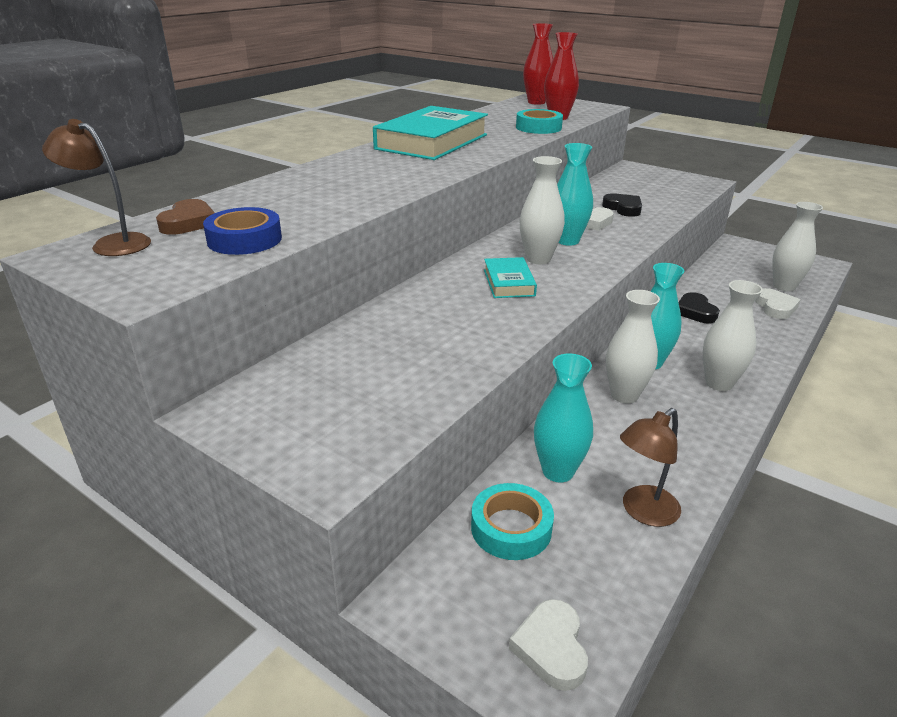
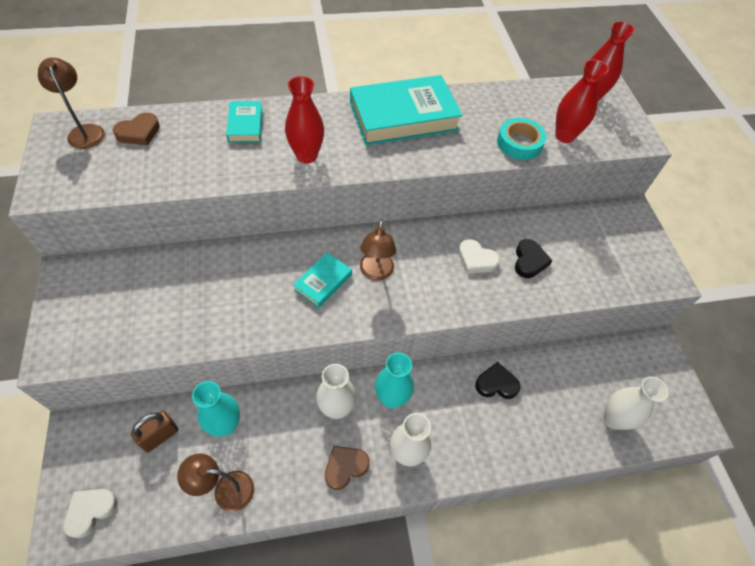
camera: 40 degrees right, 25 degrees up
blue tape [203,207,282,255] -> none
turquoise tape [471,483,554,560] -> brown padlock [131,411,178,452]
white vase [519,156,565,264] -> brown lamp [360,220,396,281]
turquoise vase [557,143,593,246] -> none
black heart [678,292,720,323] -> black heart turned 60 degrees clockwise [475,362,521,399]
white heart [755,288,800,319] -> none
none -> turquoise book [226,101,263,143]
none -> red vase [285,76,324,164]
none -> brown heart [325,446,370,490]

